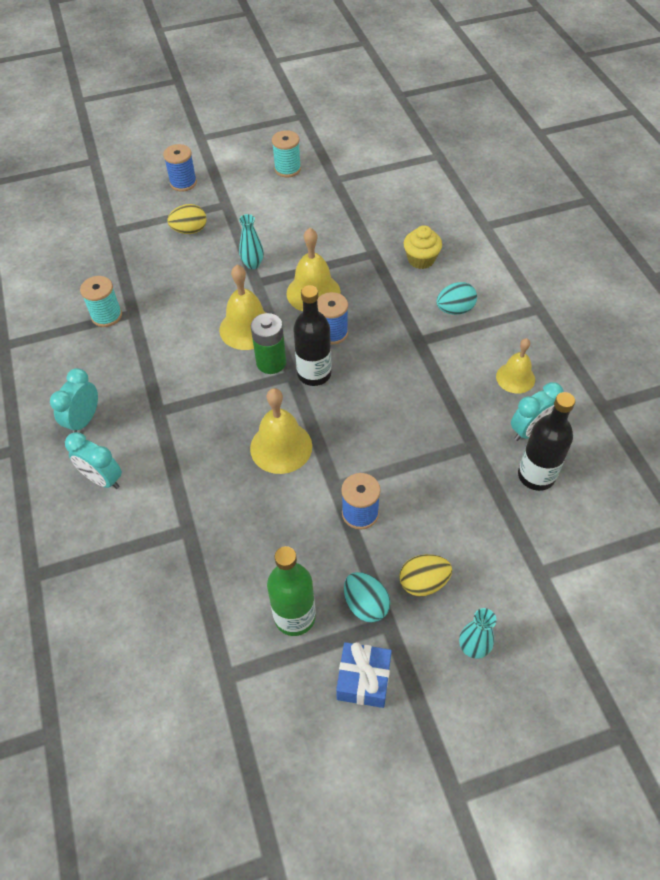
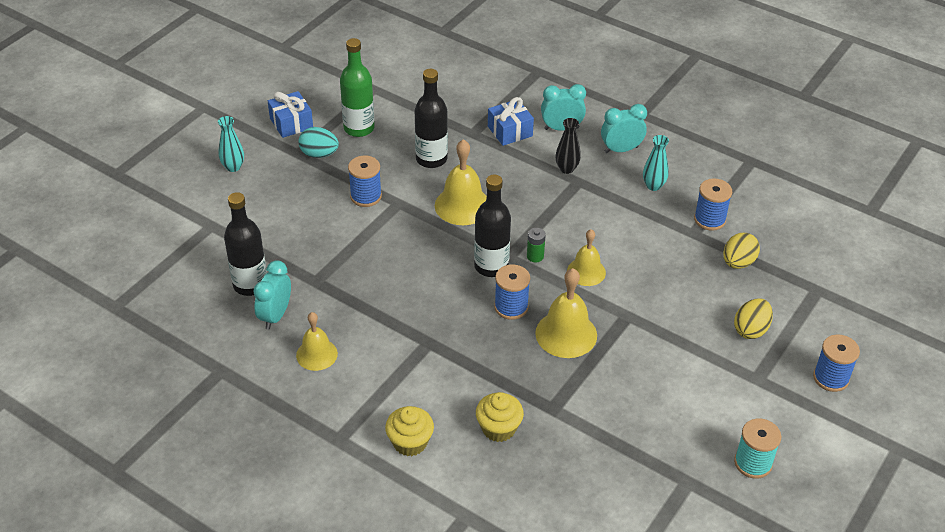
camera: 140 degrees right, 10 degrees down
turquoise clock [50,368,98,433] -> turquoise clock turned 90 degrees counterclockwise [601,104,647,153]
turquoise spool [80,276,122,327] -> blue spool [694,178,732,231]
yellow bell [219,265,266,350] -> yellow bell [567,229,606,286], size x0.66
turquoise vase [239,214,264,269] -> turquoise vase moved to [643,135,669,191]
green battery [251,313,286,374] -> green battery [527,228,546,262], size x0.57
yellow egg [399,554,452,596] -> yellow egg moved to [723,233,760,269]
turquoise egg [436,282,477,315] -> none
none -> yellow cupcake [385,406,434,456]
none -> black bottle [415,69,448,168]
none -> blue gift [488,97,534,146]
none -> black vase [555,118,581,174]

